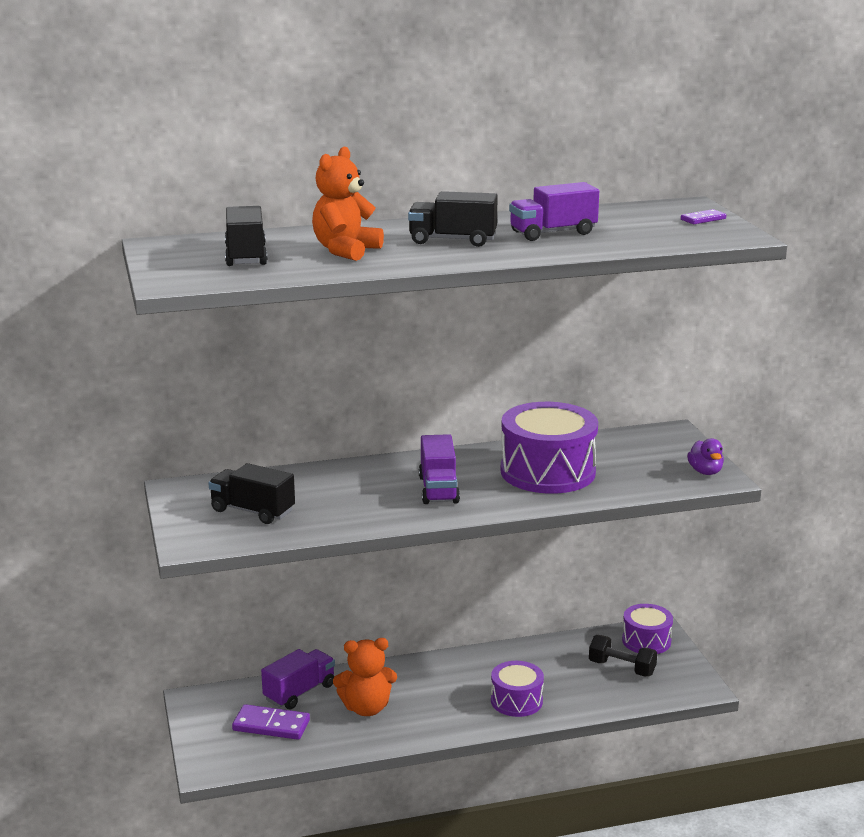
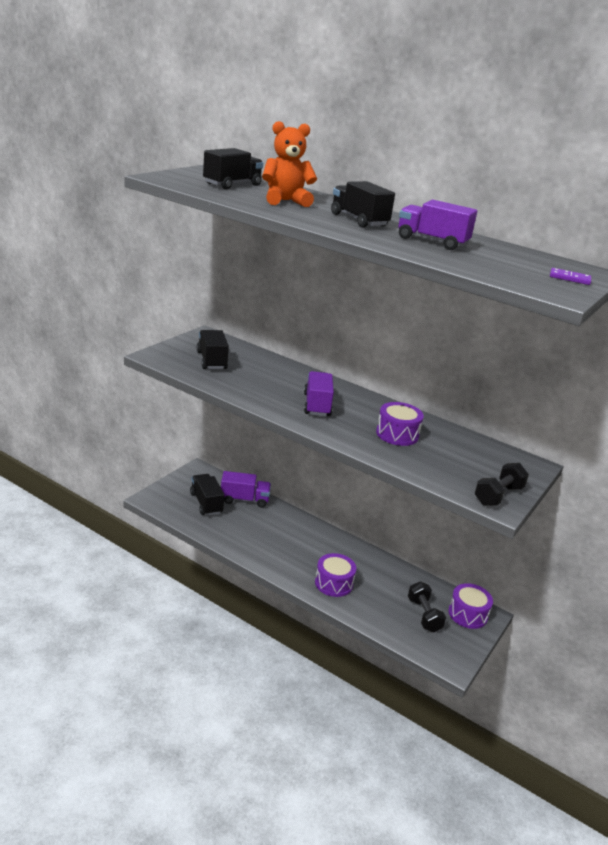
camera: 45 degrees right, 5 degrees up
purple domino [232,704,310,740] -> black truck [190,474,224,516]
orange teddy bear [333,638,397,716] -> none
purple truck [419,434,460,504] -> purple truck turned 135 degrees clockwise [304,371,334,416]
purple drum [501,402,598,494] -> purple drum [376,402,424,446], size x0.57
purple duck [687,438,724,475] -> black dumbbell [474,463,529,506]

